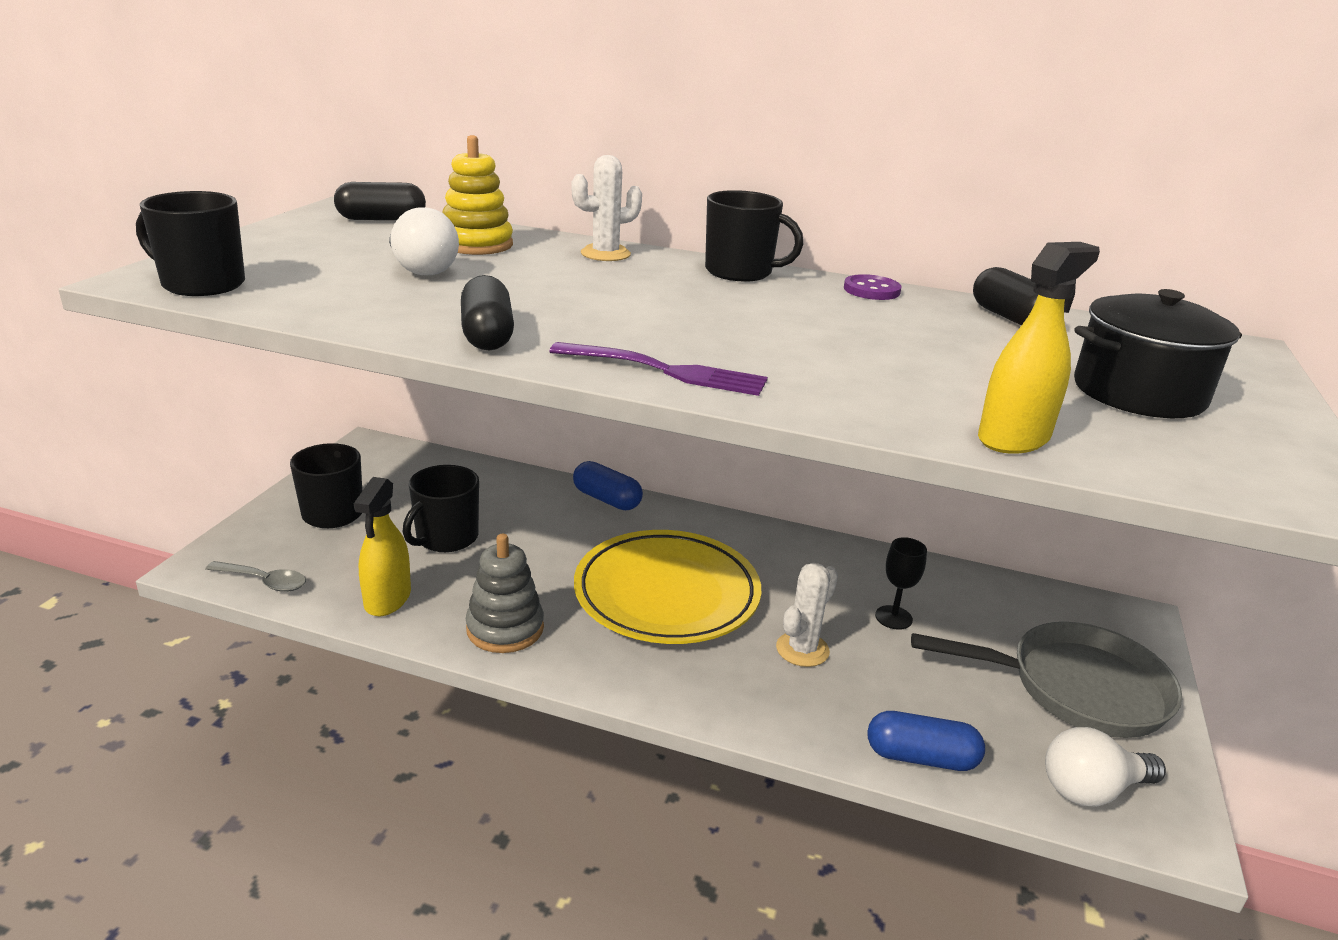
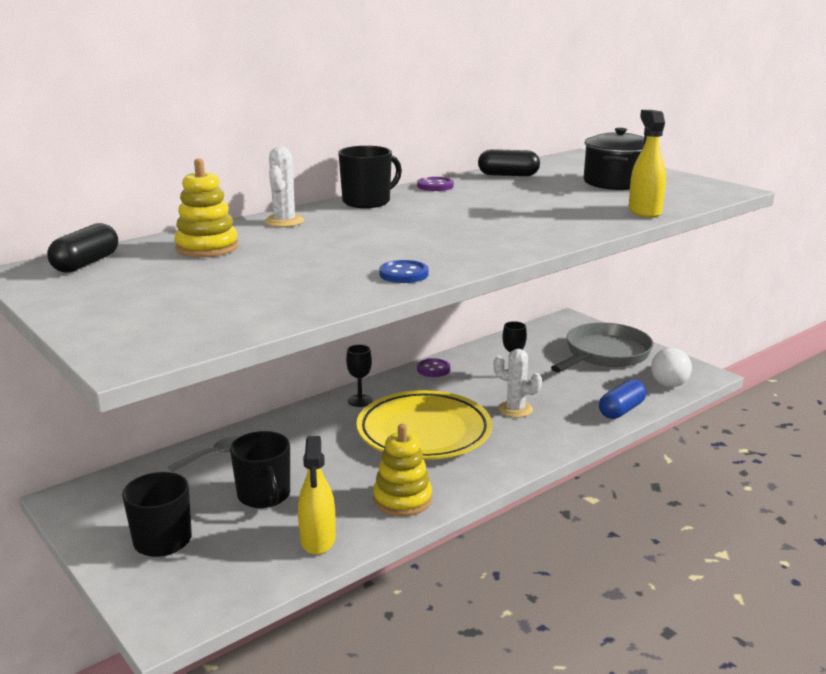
camera: 55 degrees left, 5 degrees down
black mug [136,191,245,296] -> none
grey spoon [206,561,306,592] -> grey spoon moved to [168,436,241,472]
yellow spray bottle [354,477,411,616] -> yellow spray bottle turned 45 degrees clockwise [298,436,336,555]
white light bulb [389,207,459,275] -> none
black capsule [461,275,514,350] -> blue button [379,260,429,283]
grey stacking toy [466,534,544,653] -> yellow stacking toy [373,424,432,517]
purple fork [549,342,768,396] -> none
blue capsule [573,461,643,510] -> none
white cactus [776,563,838,667] -> white cactus turned 45 degrees counterclockwise [494,349,542,418]
none -> black goblet [346,344,372,407]
none -> purple button [417,358,450,377]

